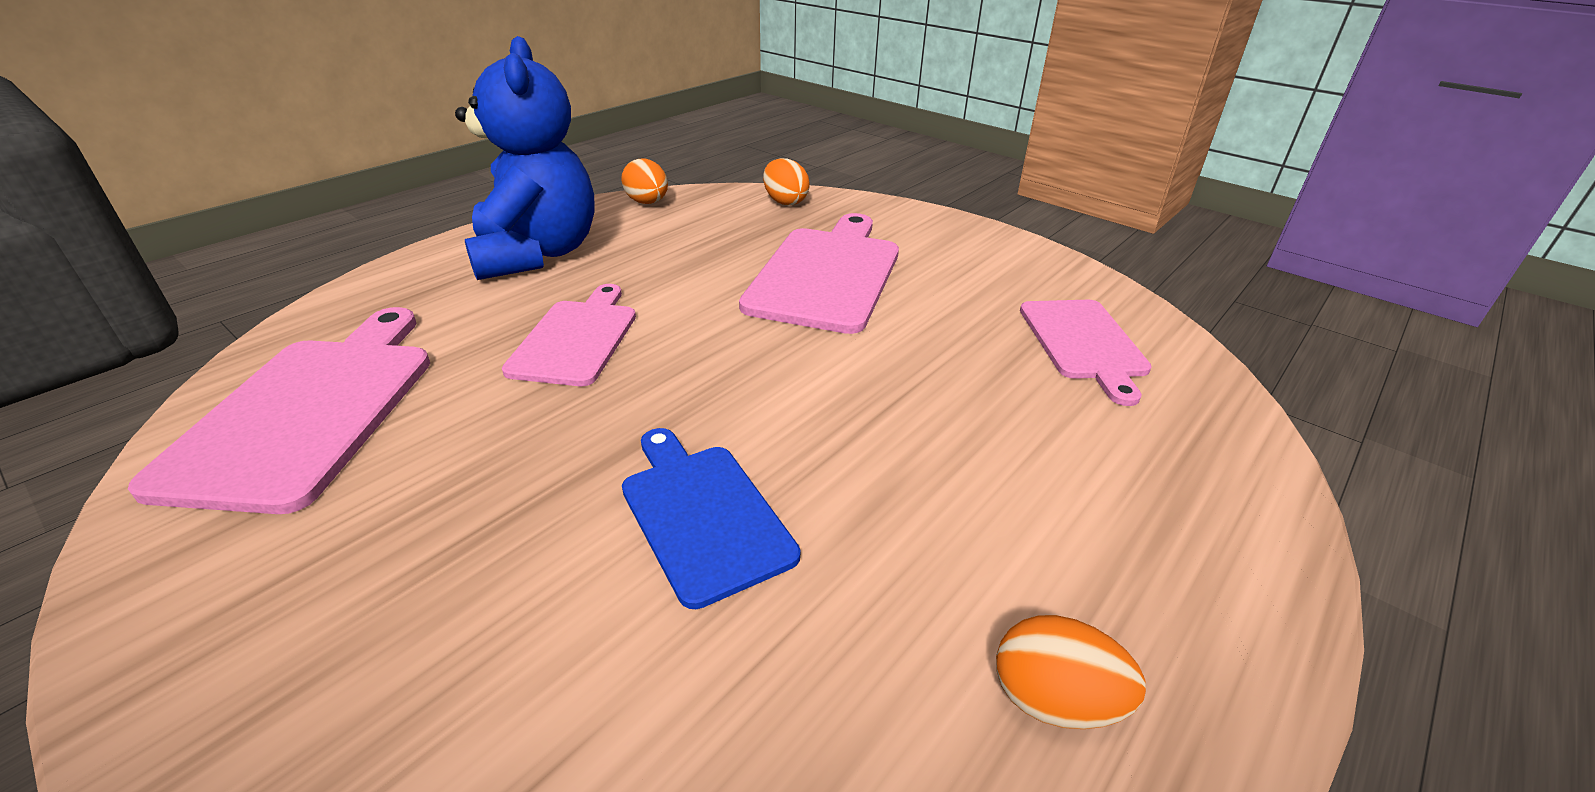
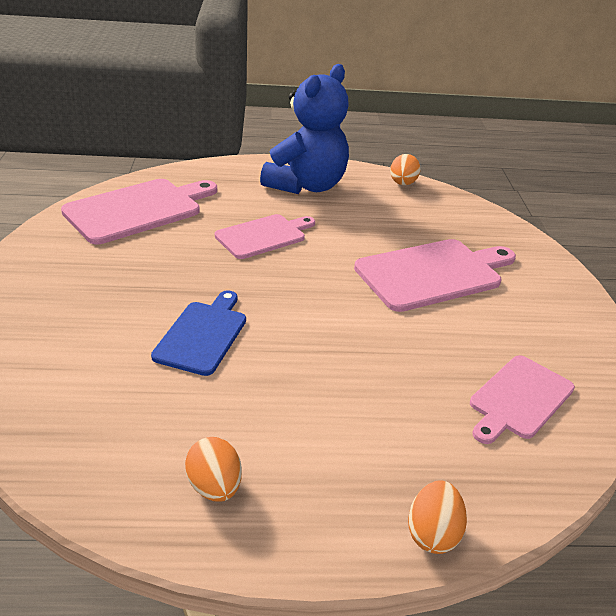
camera: 45 degrees right, 0 degrees up
orange egg [763,158,810,205] -> orange egg moved to [408,480,467,554]

